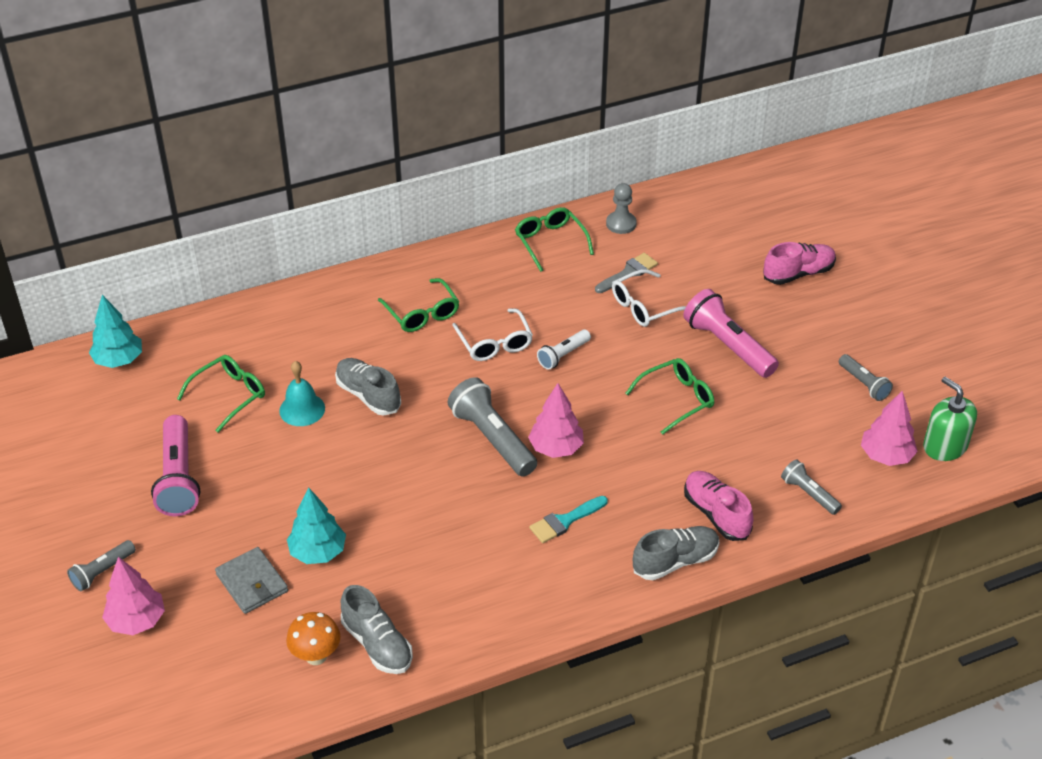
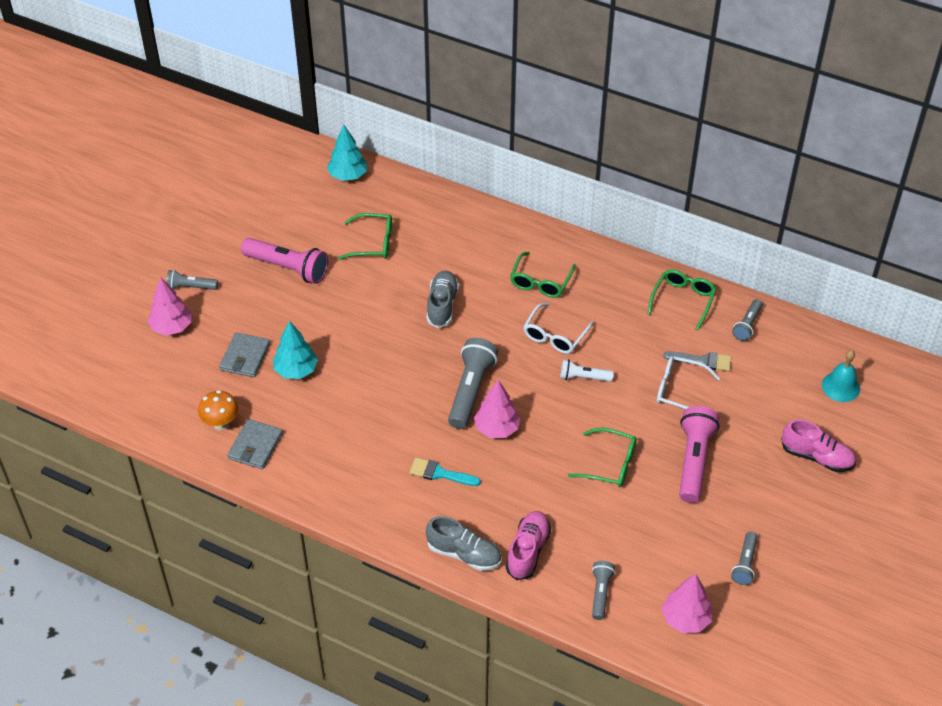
camera: 50 degrees right, 5 degrees up
pink flashlight [151,415,200,516] -> pink flashlight turned 105 degrees counterclockwise [241,238,328,284]
turquoise bell [279,361,325,426] -> turquoise bell moved to [822,350,860,402]
grey shoe [341,585,413,674] -> grey wallet [227,419,283,469]
grey pawn [606,183,637,234] -> grey flashlight [732,299,763,341]
green soap dispenser [923,377,977,461] -> none

